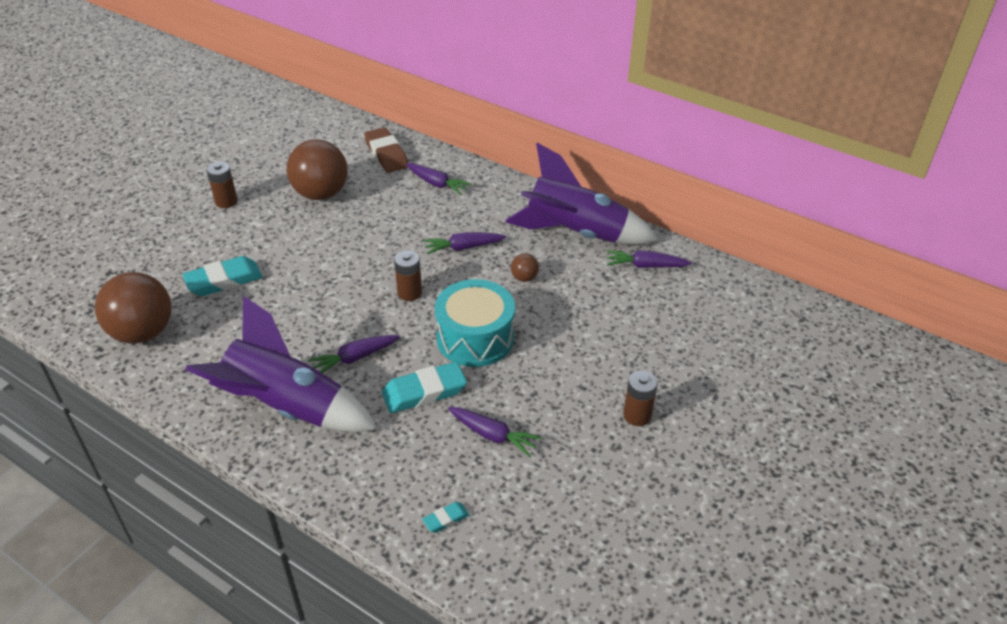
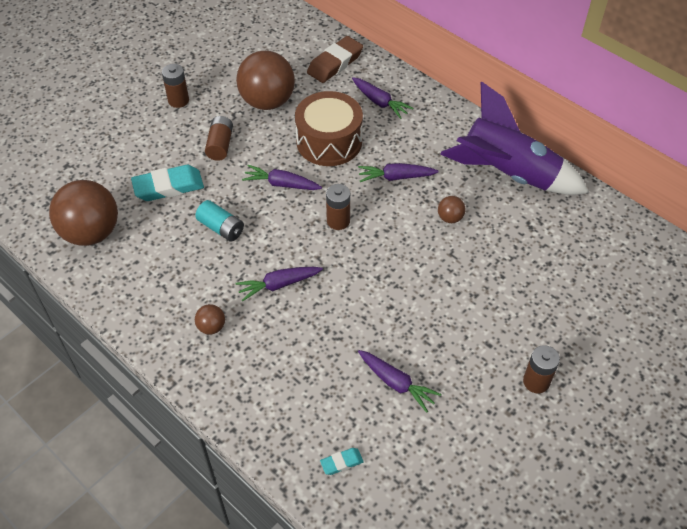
camera: 10 degrees right, 10 degrees up
purple rocket [185,296,378,432] -> brown ball [195,304,225,335]
brown eraser [364,127,408,173] -> brown eraser turned 60 degrees clockwise [307,36,363,83]
turquoise eraser [382,362,467,413] -> none
turquoise drum [435,279,515,367] -> none
purple carrot [607,250,692,268] -> purple carrot moved to [242,165,322,190]
none -> turquoise battery [195,200,244,242]
none -> brown battery [205,116,233,161]
none -> brown drum [295,91,363,166]

